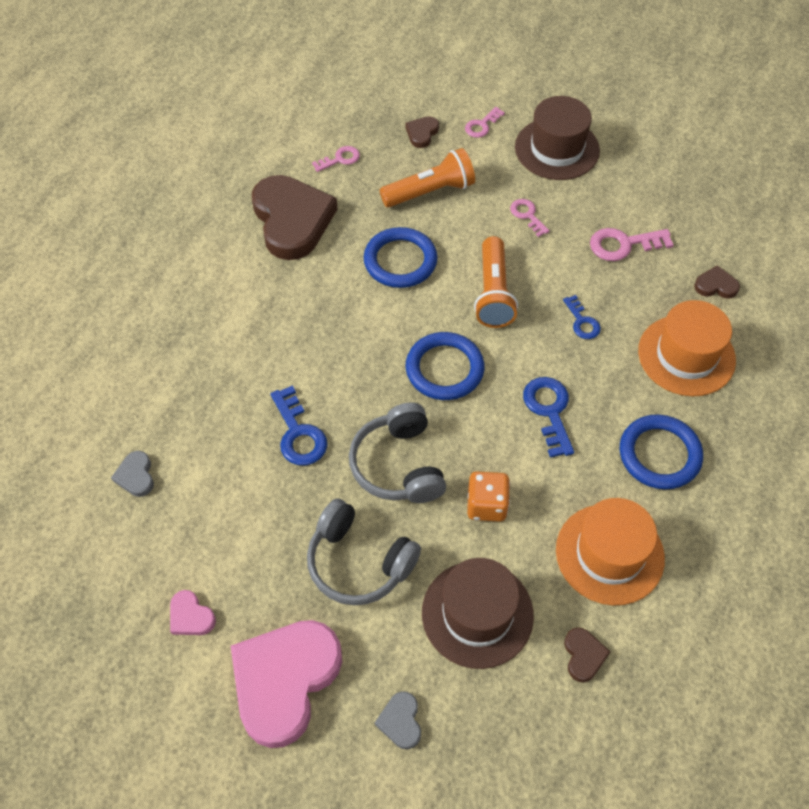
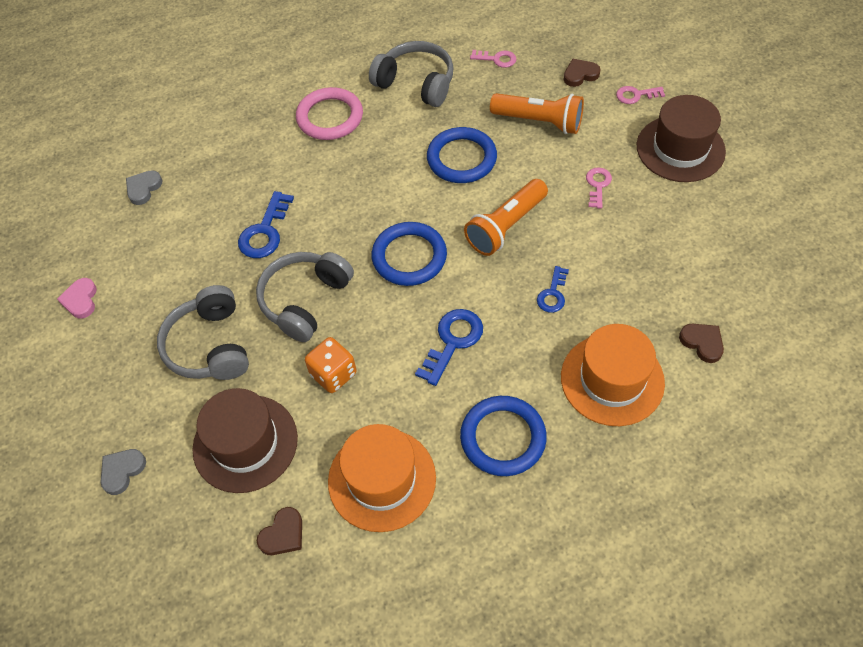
camera: 45 degrees right, 0 degrees up
pink heart [231,620,342,748] -> none
brown heart [252,175,338,260] -> grey headphones [369,41,454,107]
pink key [590,228,674,261] -> none
none -> pink ring [296,87,363,140]

